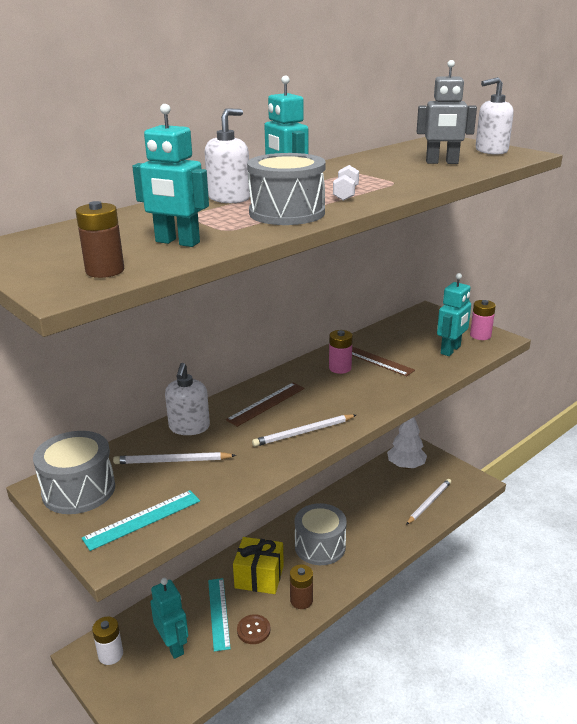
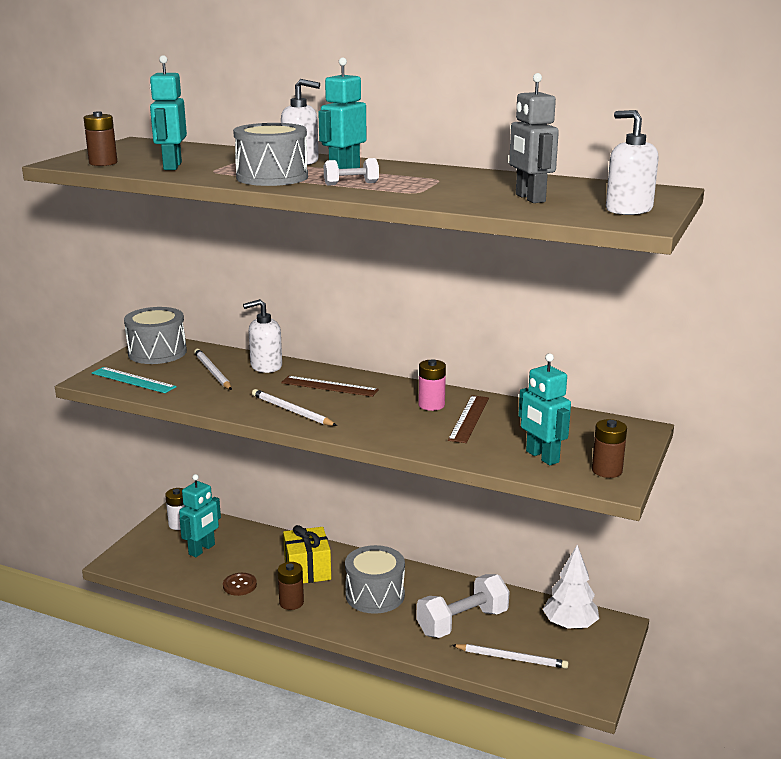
camera: 65 degrees right, 5 degrees down
turquoise ruler [208,578,231,652] -> none
turquoise robot [437,273,471,356] -> turquoise robot turned 45 degrees clockwise [518,353,571,465]
pink battery [470,300,496,340] -> brown battery [592,419,627,478]
none -> white dumbbell [417,574,510,638]

